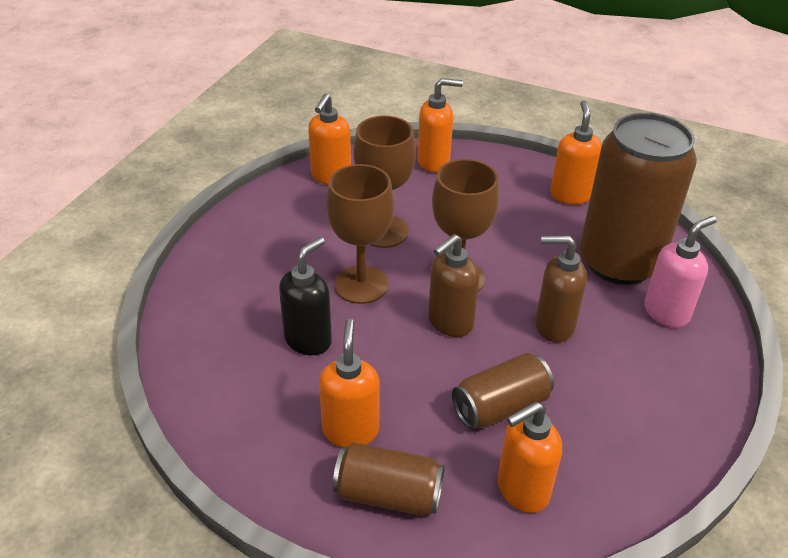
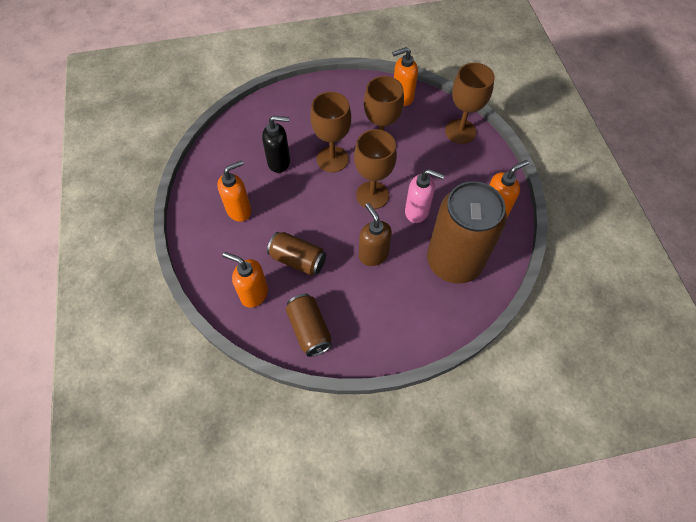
camera: 55 degrees right, 20 degrees up
brown can [333,442,445,516] -> brown can moved to [286,294,332,357]
orange soap dispenser [418,78,463,172] -> brown goblet [445,63,495,144]
brown soap dispenser [428,234,479,337] -> none
pink soap dispenser [644,216,717,328] -> pink soap dispenser moved to [405,169,445,223]

